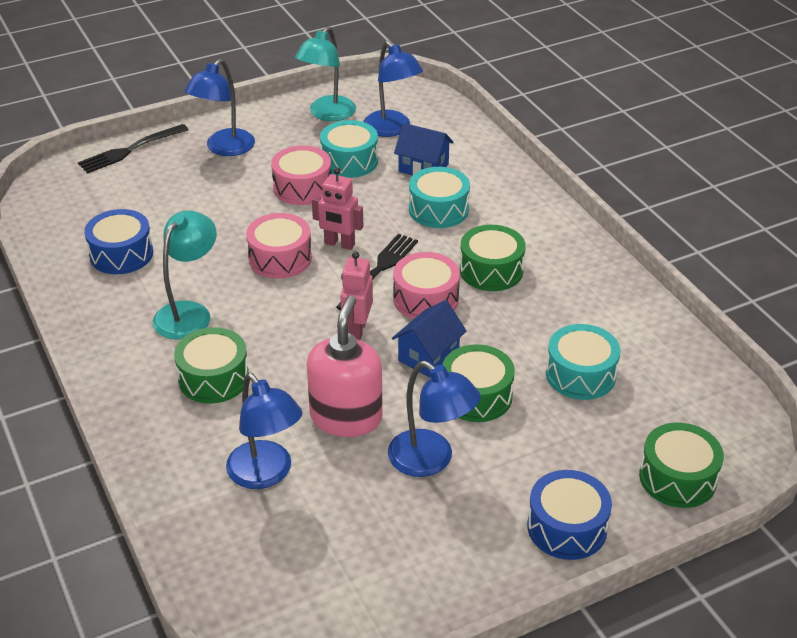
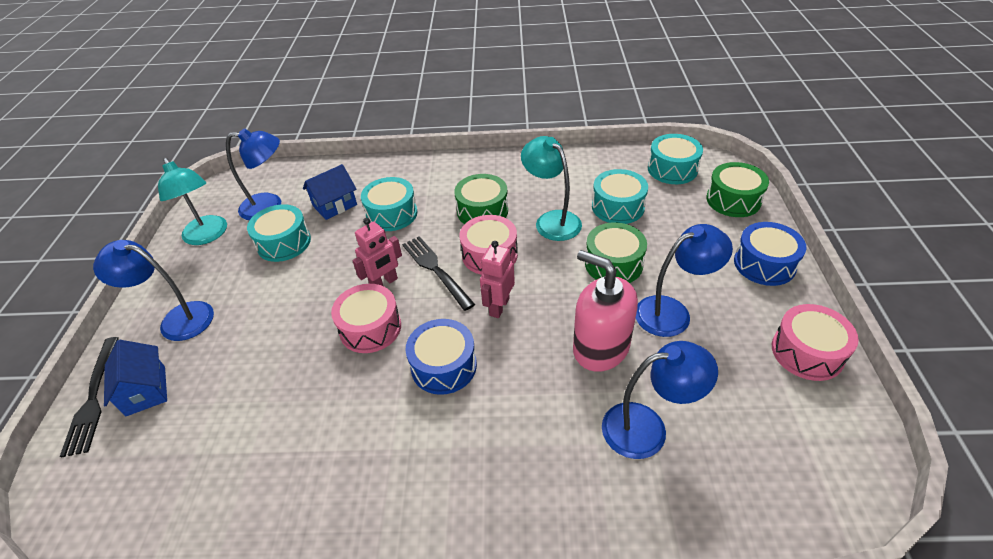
camera: 60 degrees left, 5 degrees up
blue drum [84,209,153,274] -> blue drum moved to [405,319,477,395]
turquoise lamp [153,210,217,340] -> turquoise lamp moved to [521,136,582,241]
green drum [174,327,249,404] -> none
blue lamp [185,59,255,156] -> blue lamp turned 135 degrees clockwise [93,240,214,341]
pink drum [271,145,331,205] -> pink drum moved to [772,304,859,381]
pink robot [340,251,373,340] -> pink robot turned 75 degrees clockwise [480,241,515,318]
blue house [392,300,467,378] -> blue house moved to [104,340,167,416]
none -> turquoise drum [648,134,703,184]

